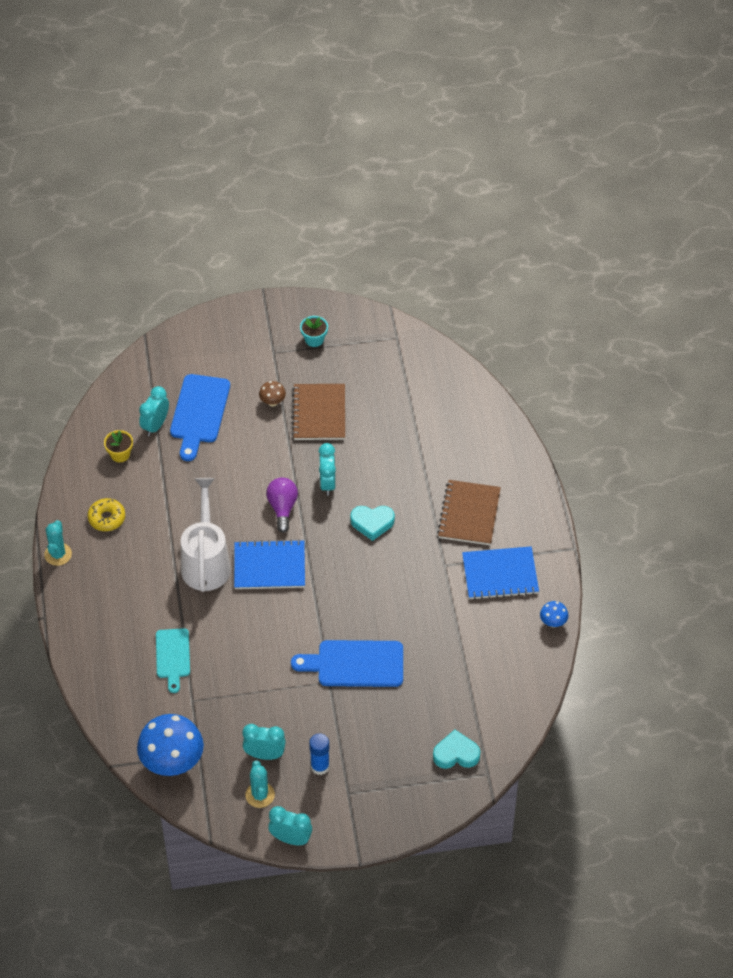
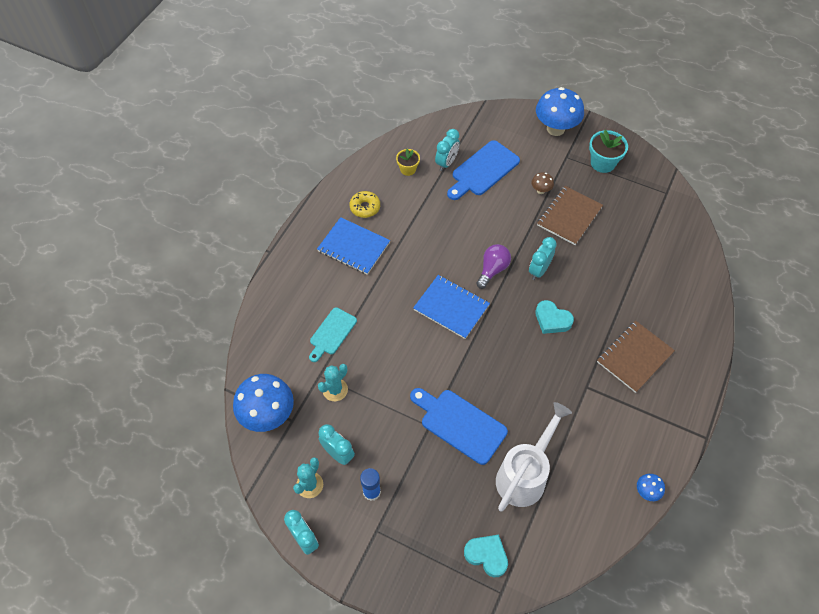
camera: 35 degrees right, 5 degrees up
turquoise cactus [44,520,72,566] -> turquoise cactus moved to [318,364,348,401]
turquoise clock [139,386,169,436] -> turquoise clock turned 150 degrees clockwise [435,129,460,171]
white watering can [181,478,231,592] -> white watering can moved to [496,402,572,512]
turquoise flower pot [300,316,328,347] -> turquoise flower pot [589,130,628,173], size x1.58
blue notebook [462,546,539,600] -> blue notebook moved to [317,217,390,275]
none -> blue mushroom [536,87,584,136]

